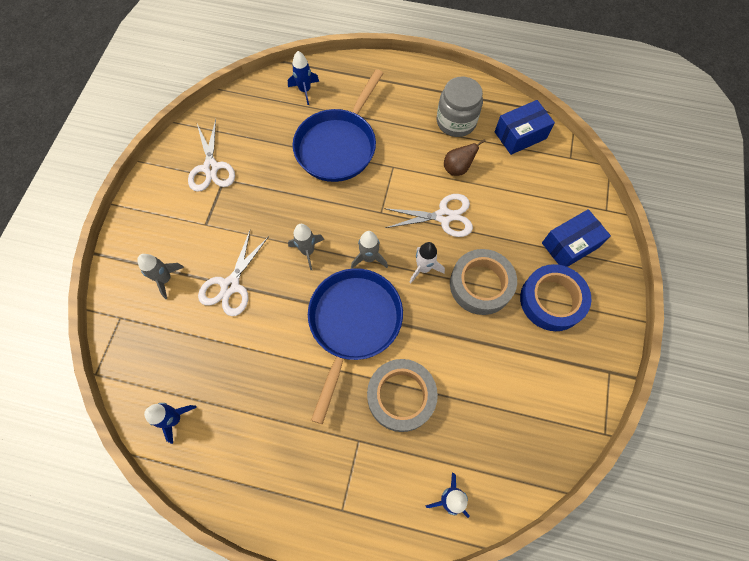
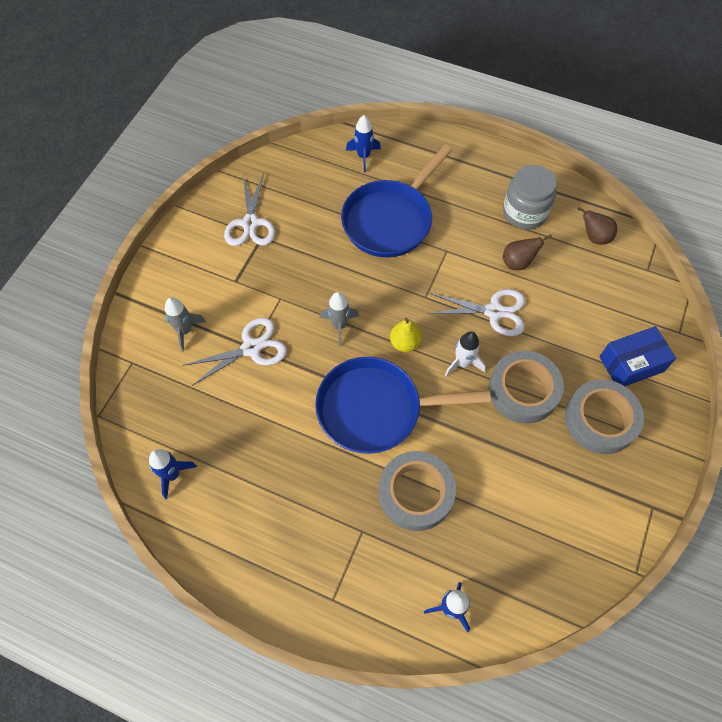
camera: 10 degrees right, 5 degrees down
white scissors [198,231,269,316] -> white scissors turned 150 degrees counterclockwise [183,318,287,386]
blue pan [308,268,403,424] -> blue pan turned 120 degrees counterclockwise [315,357,491,454]
grey rocket [351,231,388,268] -> yellow pear [390,318,422,352]
blue box [495,100,555,155] -> brown pear [577,207,617,245]
blue tape [520,264,591,331] -> grey tape [565,379,644,454]

